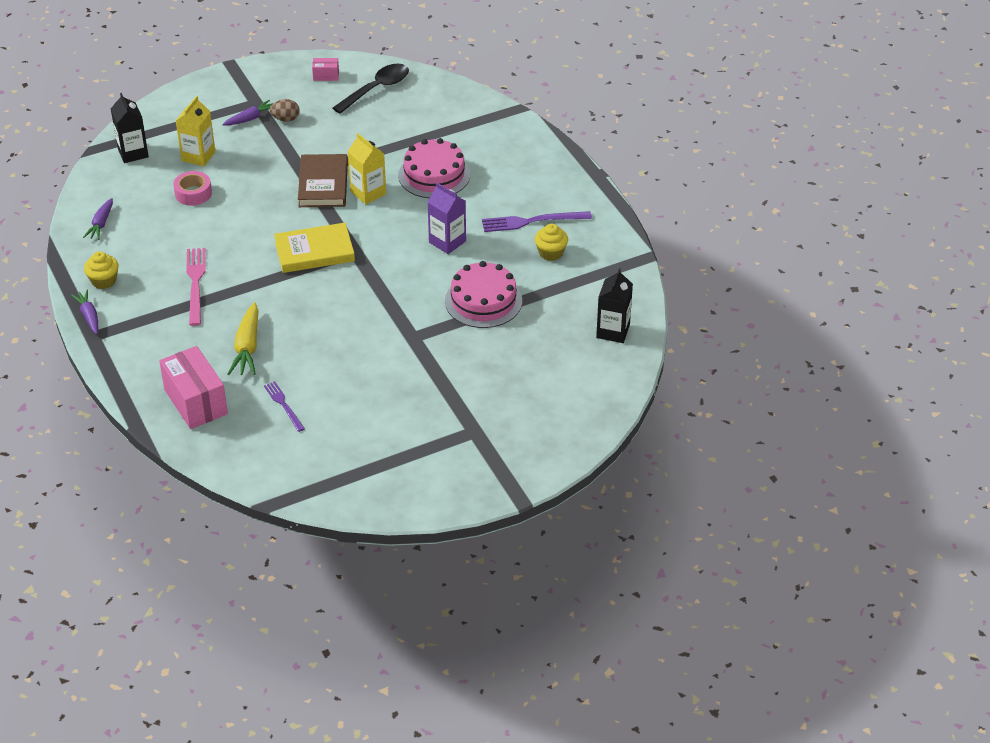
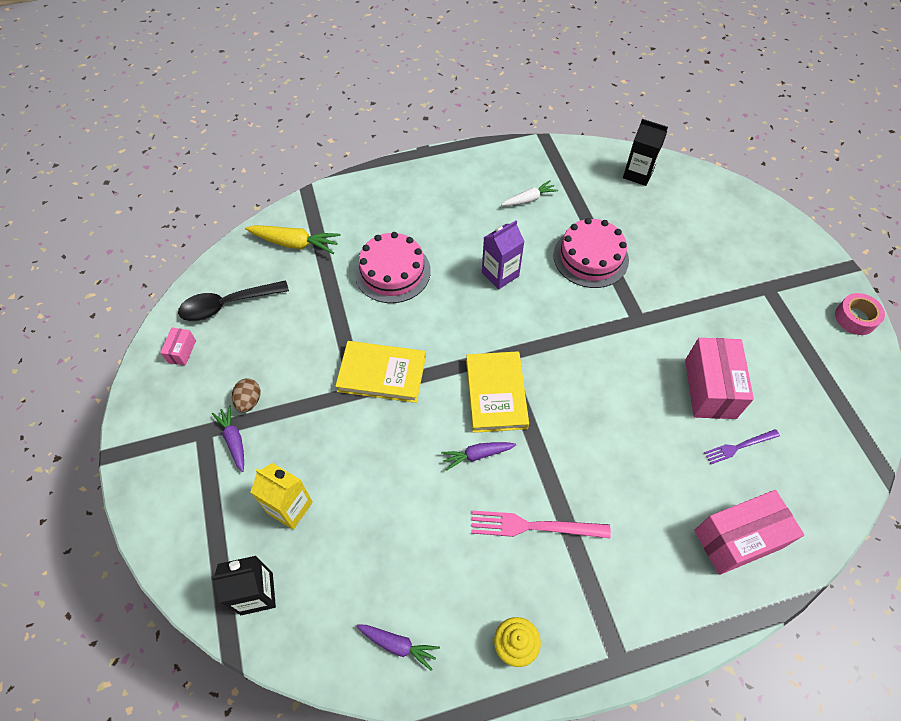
camera: 80 degrees left, 15 degrees up
purple carrot [71,290,98,334] -> purple carrot moved to [441,442,516,471]
pink tape [173,171,212,206] -> pink tape moved to [835,293,885,335]
yellow carrot [228,302,258,375] -> yellow carrot moved to [245,225,341,254]
brown book [298,154,348,207] -> yellow book [335,341,426,403]
black spoon [333,64,409,114] -> black spoon turned 75 degrees counterclockwise [178,280,289,321]
yellow carton [347,133,386,204] -> none
purple fork [482,211,592,232] -> none
yellow cupcake [534,224,568,261] -> white carrot [501,180,558,206]
none -> pink box [685,338,754,419]

